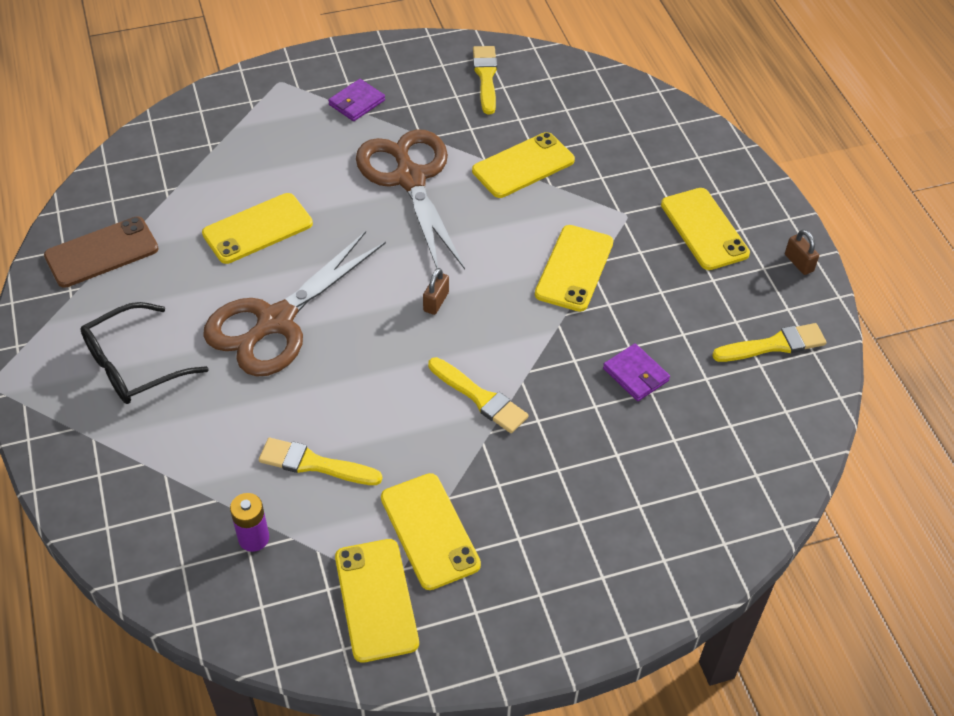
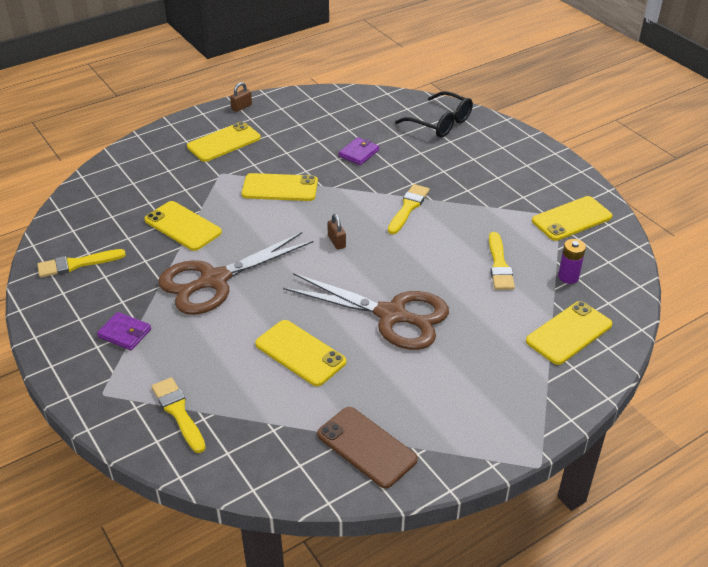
camera: 105 degrees left, 10 degrees down
black glasses [81,302,209,404] -> black glasses moved to [395,91,473,138]
yellow phone [381,473,481,590] -> yellow phone moved to [526,301,612,365]
brown padlock [423,268,449,315] -> brown padlock turned 60 degrees clockwise [327,214,346,250]
yellow brush [712,323,827,362] -> yellow brush moved to [151,377,206,453]

